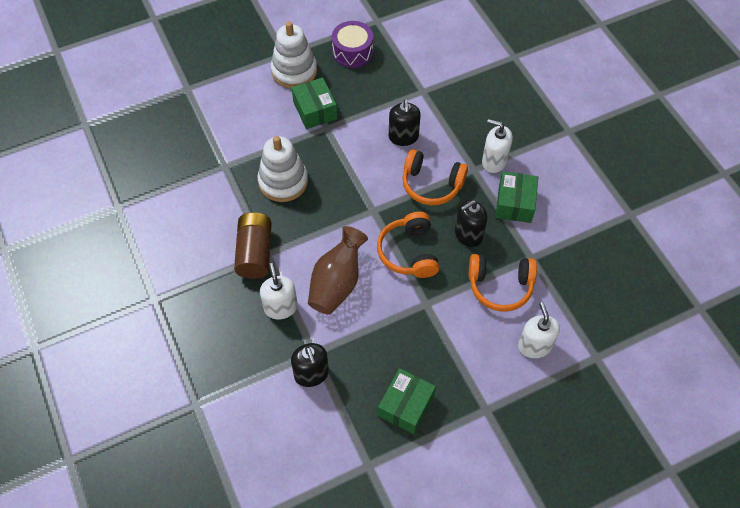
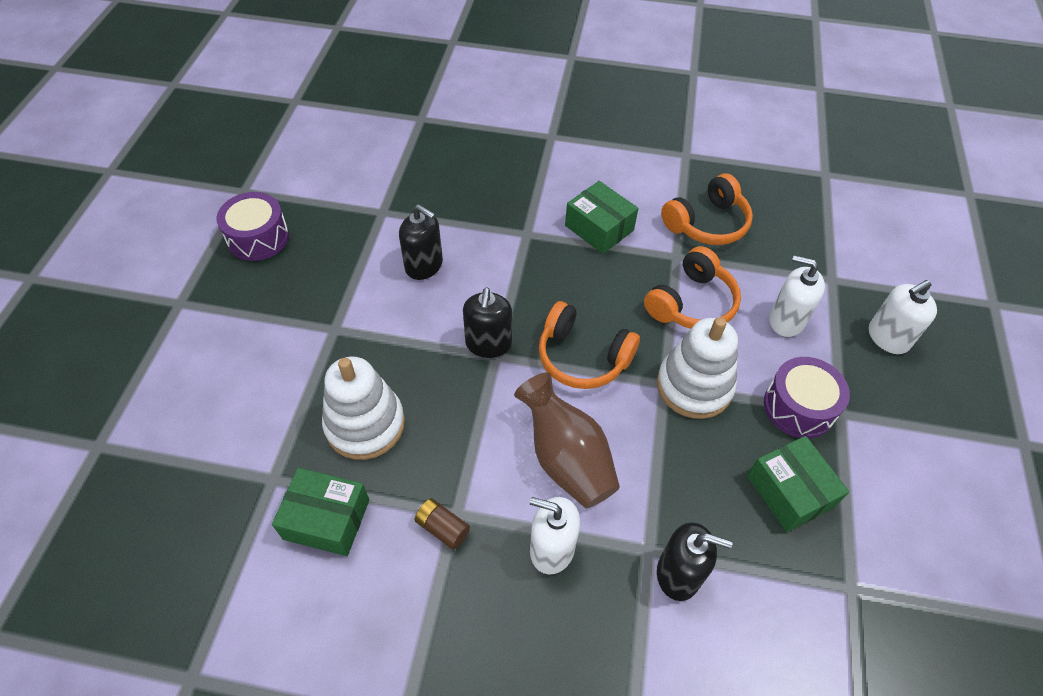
camera: 55 degrees left, 5 degrees down
brown battery [234,212,272,279] -> brown battery [415,498,470,550], size x0.51
white stacking toy [271,21,317,89] -> white stacking toy moved to [657,317,738,419]
green box [292,77,337,129] -> green box moved to [272,468,369,556]
orange headphones [402,149,468,205] -> orange headphones moved to [661,174,753,245]
black soap dispenser [455,200,487,247] -> black soap dispenser moved to [463,287,512,358]
white soap dispenser [482,119,513,173] -> white soap dispenser moved to [869,280,937,354]
none -> purple drum [764,357,850,439]

